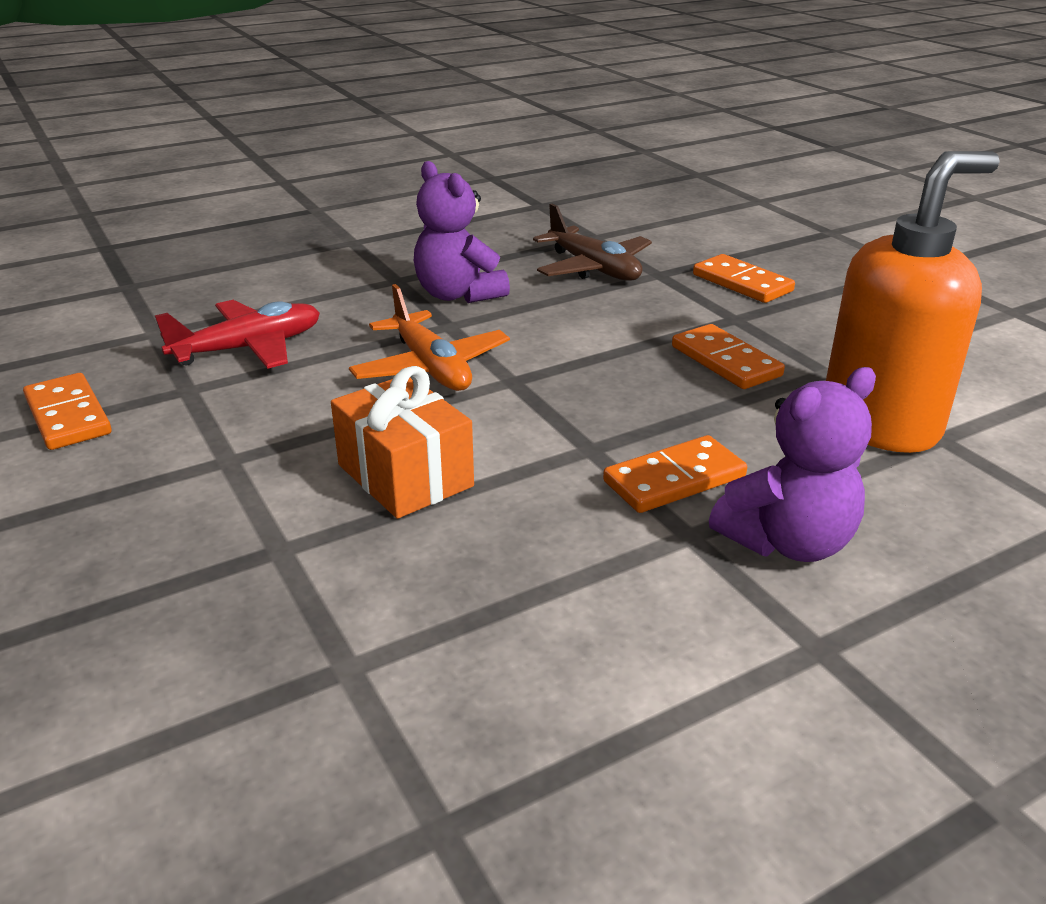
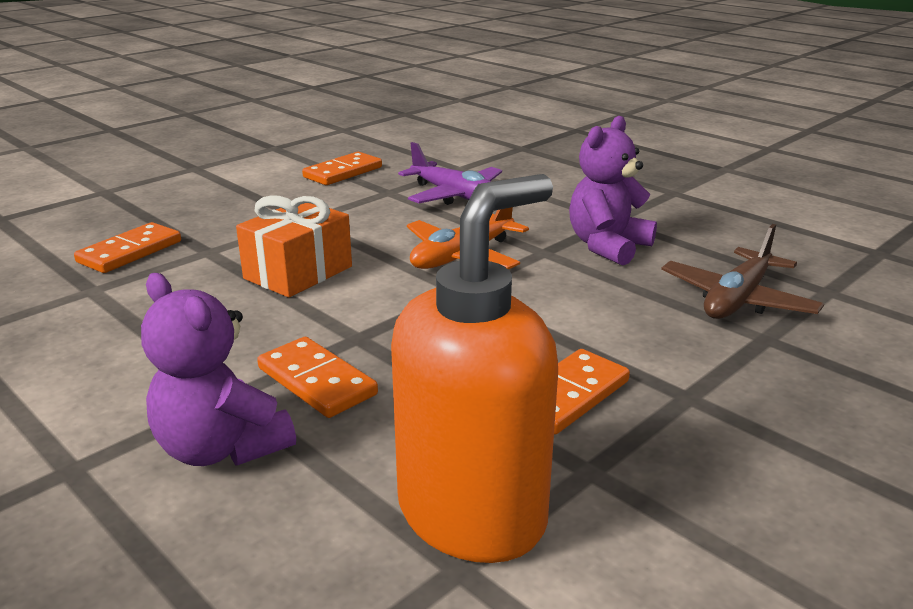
camera: 75 degrees right, 5 degrees down
red plane [155,300,320,369] -> purple plane [398,142,502,205]
orange domino [693,254,795,303] -> orange domino moved to [74,222,181,273]
orange soap dispenser [826,151,1000,453] -> orange soap dispenser turned 90 degrees counterclockwise [391,174,558,563]

